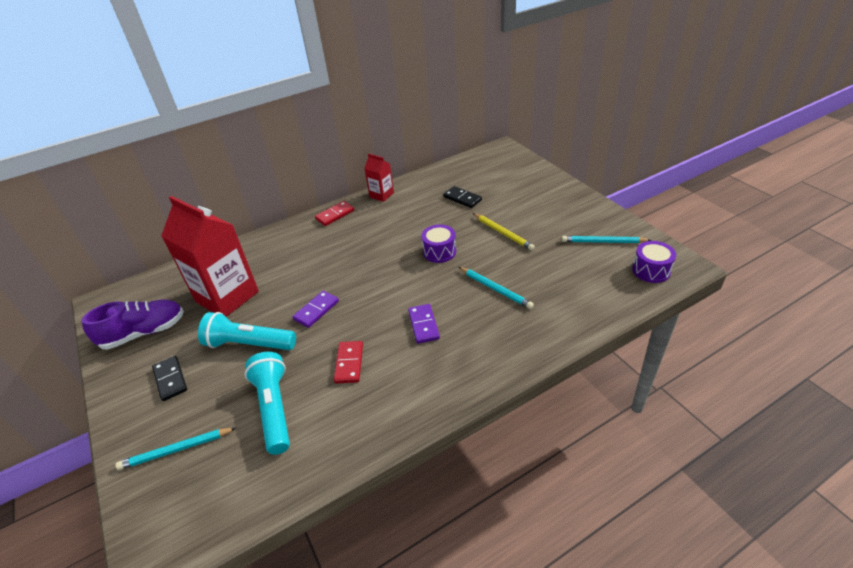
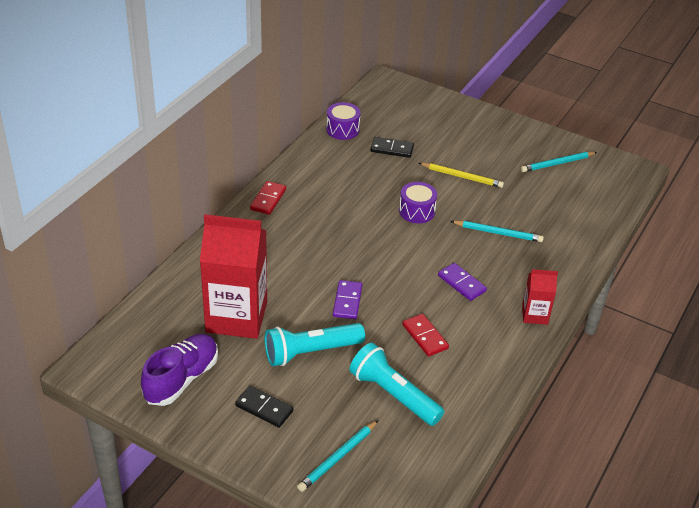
camera: 35 degrees left, 0 degrees up
red carton [364,154,394,202] -> red carton moved to [522,269,558,325]
purple drum [632,241,676,283] -> purple drum moved to [326,102,360,140]

